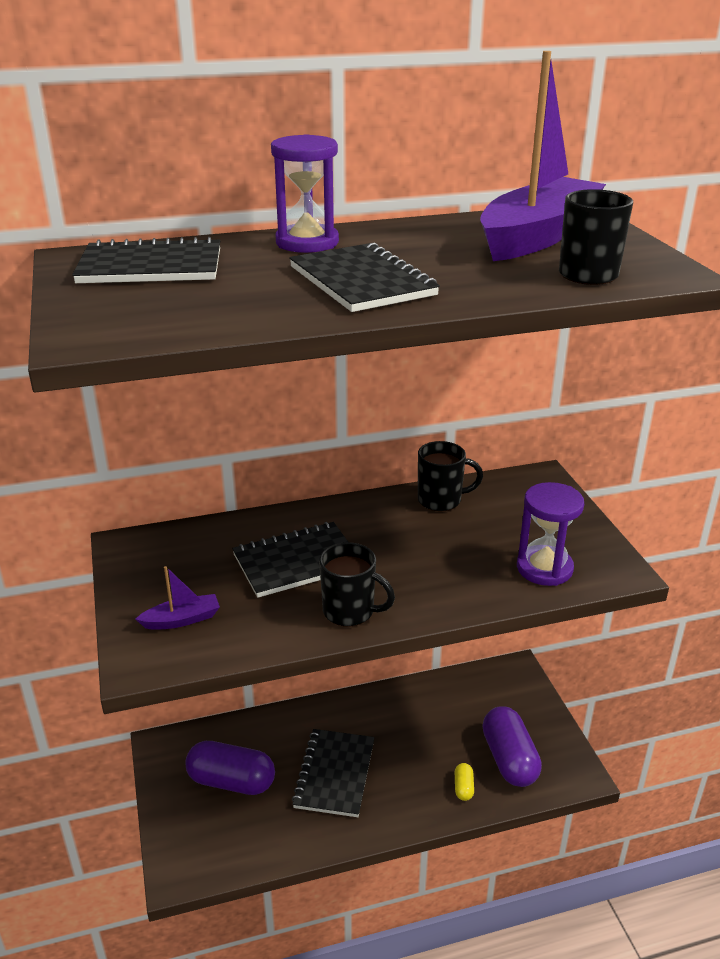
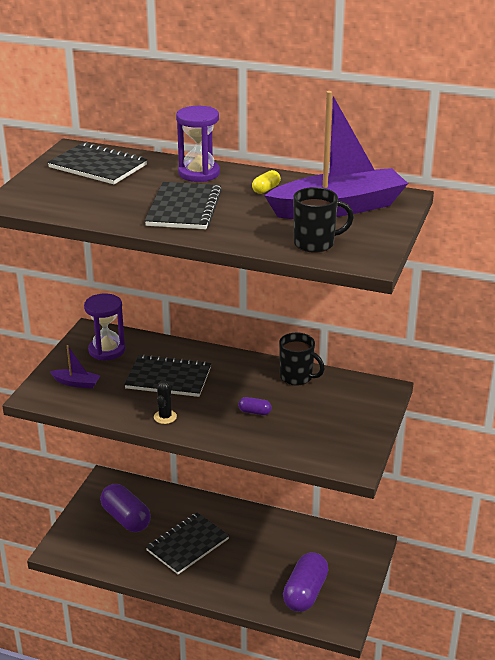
camera: 35 degrees right, 0 degrees up
black mug [319,542,395,627] -> black cactus [154,380,177,424]
yellow capsule [455,763,474,801] -> yellow capsule moved to [252,170,281,194]
purple hourglass [517,482,584,586] -> purple hourglass moved to [84,294,125,360]
none -> purple capsule [238,397,272,415]

